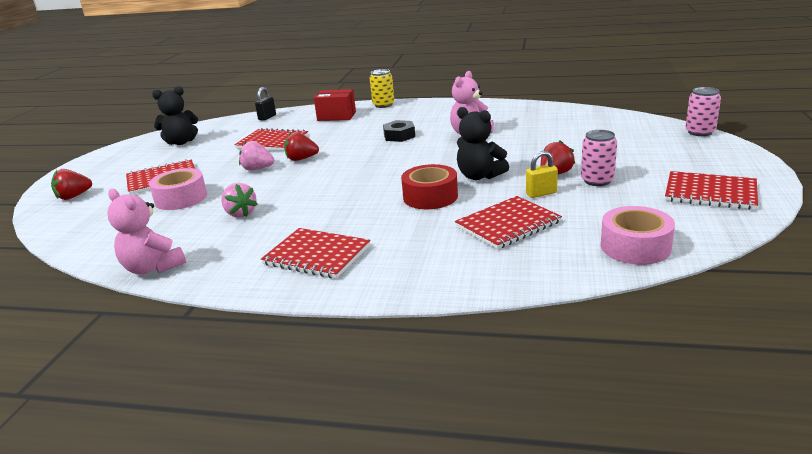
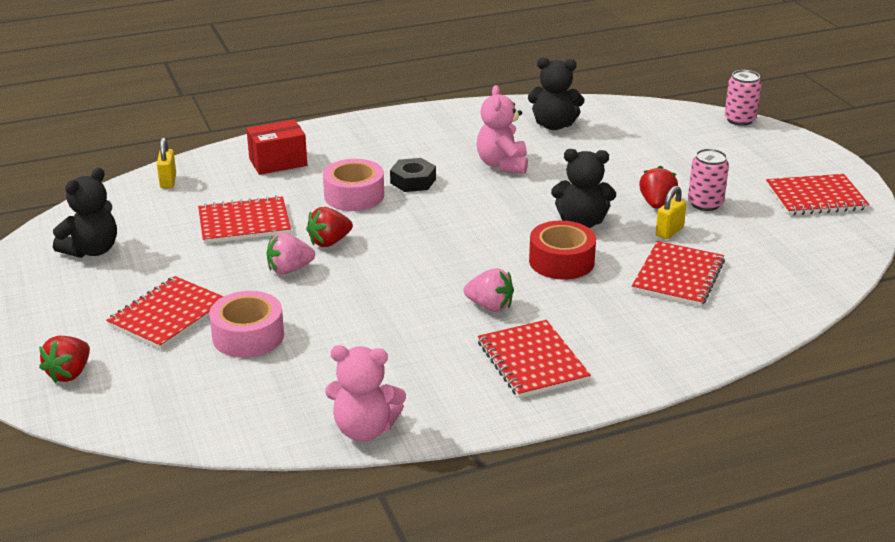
camera: 35 degrees left, 5 degrees up
pink strawberry [221,183,258,218] -> pink strawberry moved to [464,268,514,312]
black padlock [255,87,276,121] -> yellow padlock [157,137,176,188]
red notebook [261,228,371,279] -> red notebook turned 75 degrees clockwise [478,320,591,398]
yellow can [370,69,394,108] -> none
pink tape [601,206,675,265] -> pink tape moved to [323,159,384,211]
none -> black teddy bear [528,57,584,130]

